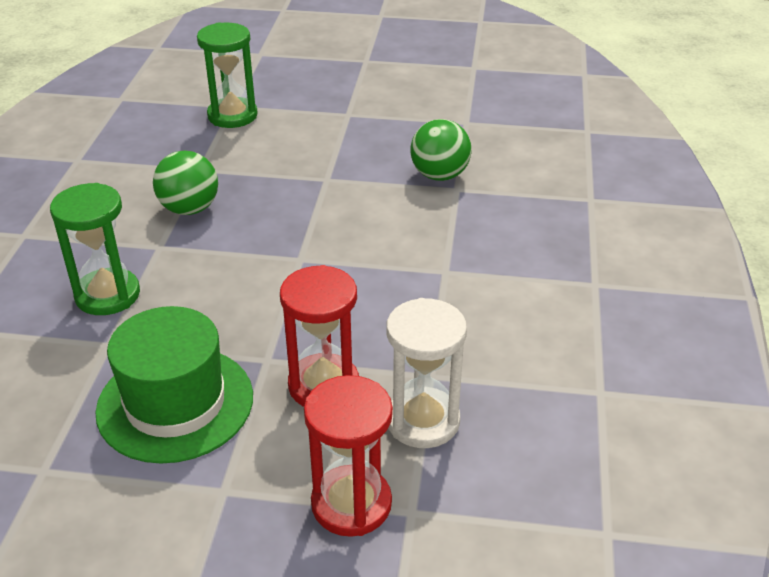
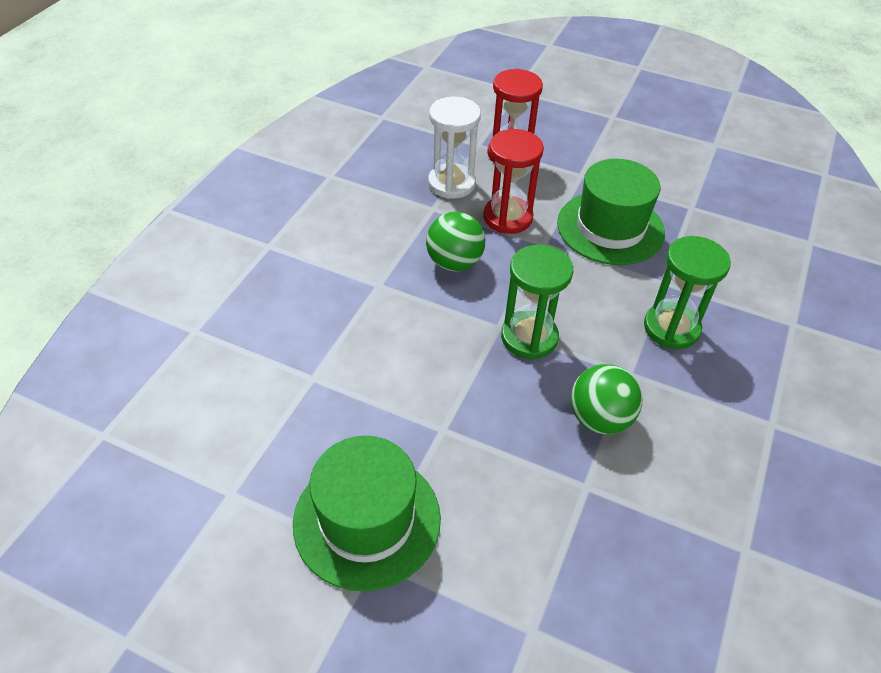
camera: 165 degrees left, 10 degrees up
green hourglass [197,23,258,128] -> green hourglass moved to [501,244,573,360]
green ball [410,119,472,181] -> green ball moved to [426,212,485,272]
none -> green hat [293,436,441,592]

